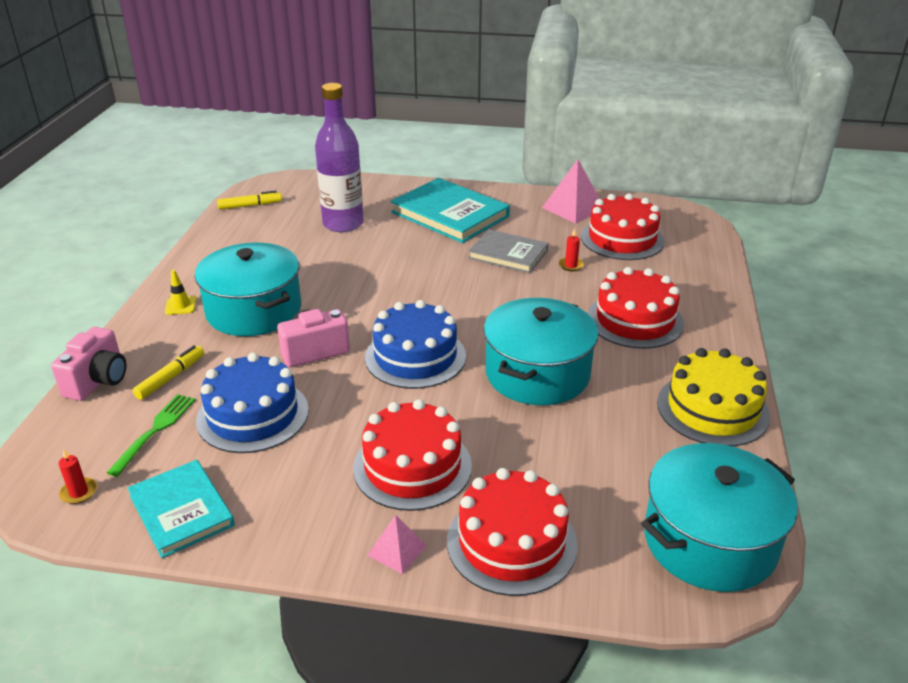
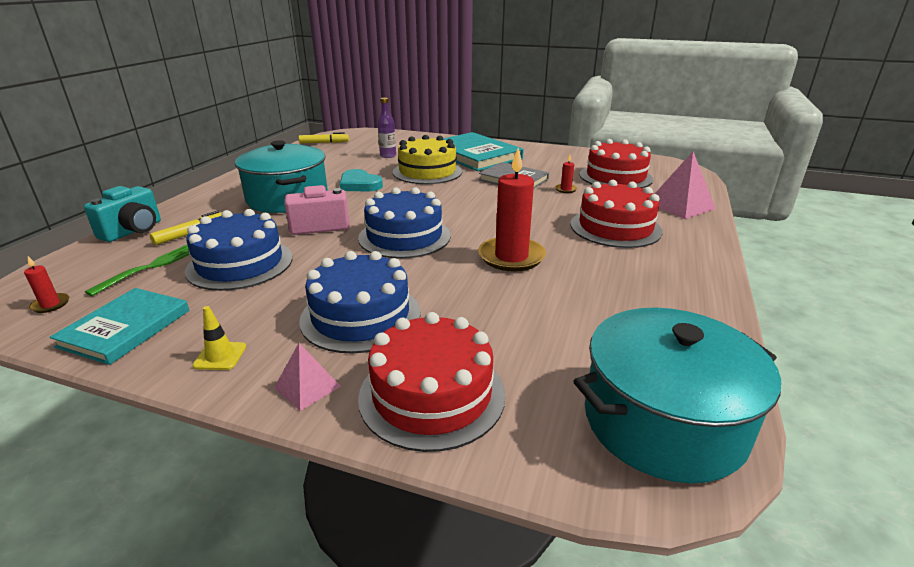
camera: 10 degrees right, 5 degrees down
pink camera [51,327,126,401] -> turquoise camera [84,186,161,242]
turquoise book [128,460,235,558] -> turquoise book turned 45 degrees clockwise [50,288,189,365]
yellow traffic cone [165,270,197,315] -> yellow traffic cone moved to [193,306,246,370]
purple bottle [315,83,364,232] -> purple bottle [377,97,396,158], size x0.49
red cake [353,399,472,511] -> blue cake [299,251,421,353]
turquoise pot [484,298,599,405] -> red candle [478,148,546,272]
pink pyramid [542,159,600,223] -> pink pyramid moved to [655,152,716,219]
yellow cake [657,348,770,446] -> yellow cake moved to [393,135,463,184]
none -> turquoise heart [340,169,383,192]

